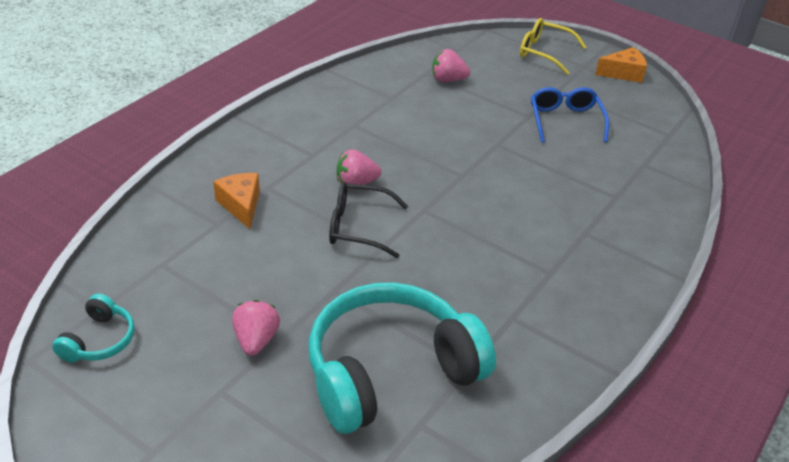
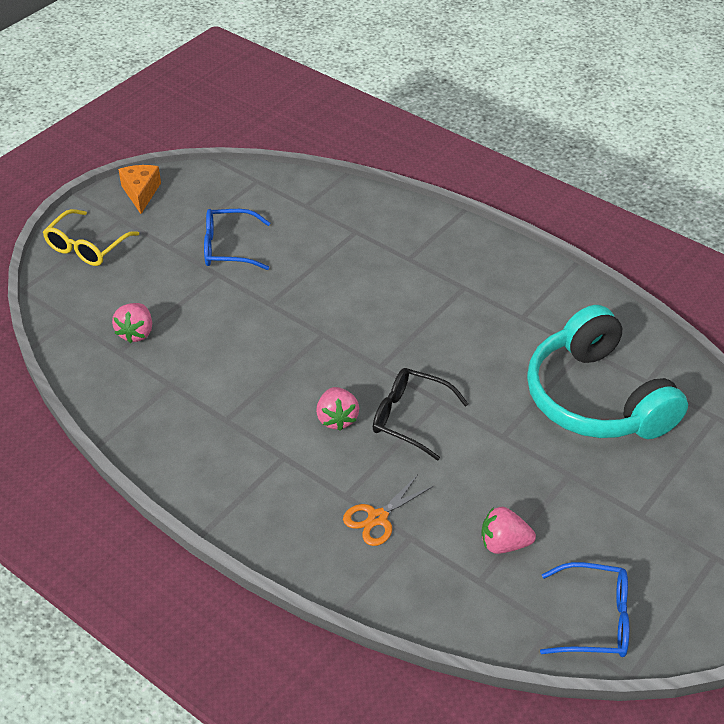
camera: 85 degrees left, 5 degrees up
turquoise headphones [52,293,135,363] -> blue glasses [540,562,629,657]
orange cheese [213,173,260,229] -> orange scissors [343,475,433,546]
pink strawberry [232,300,280,356] -> pink strawberry moved to [481,507,536,554]
black glasses [329,182,408,258] -> black glasses turned 105 degrees clockwise [373,368,468,460]

